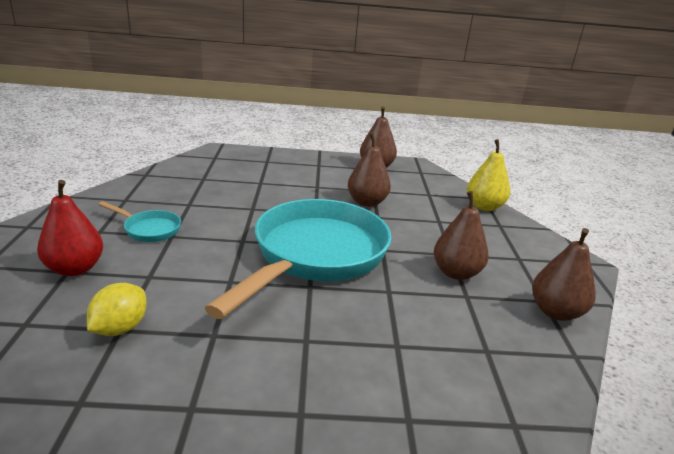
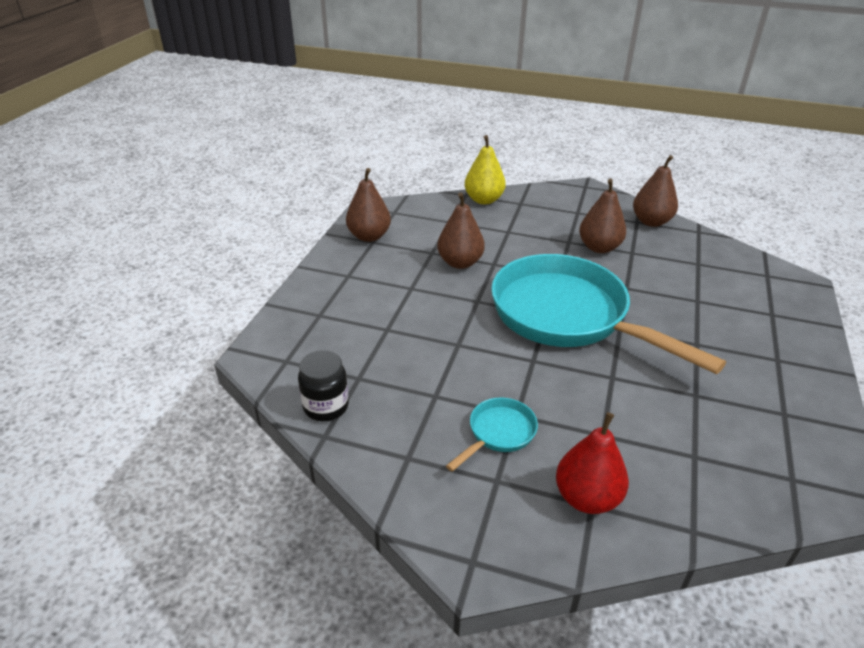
camera: 70 degrees left, 10 degrees up
yellow lemon [87,283,147,336] -> none
none -> black jar [298,350,349,421]

